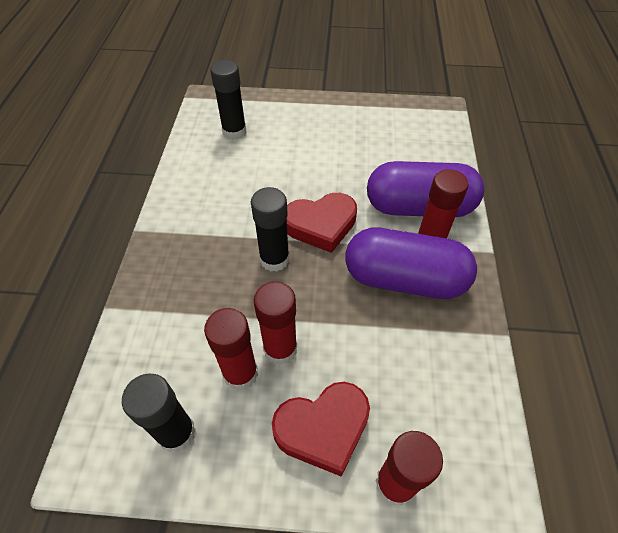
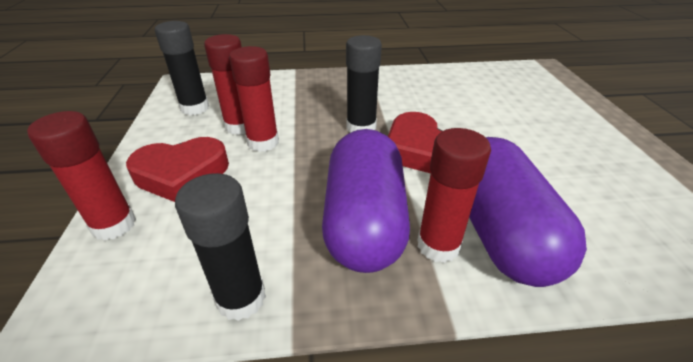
camera: 80 degrees right, 15 degrees down
black glue stick [210,60,246,140] -> black glue stick moved to [175,173,266,321]
red heart [272,382,370,477] -> red heart turned 75 degrees counterclockwise [126,137,229,202]

